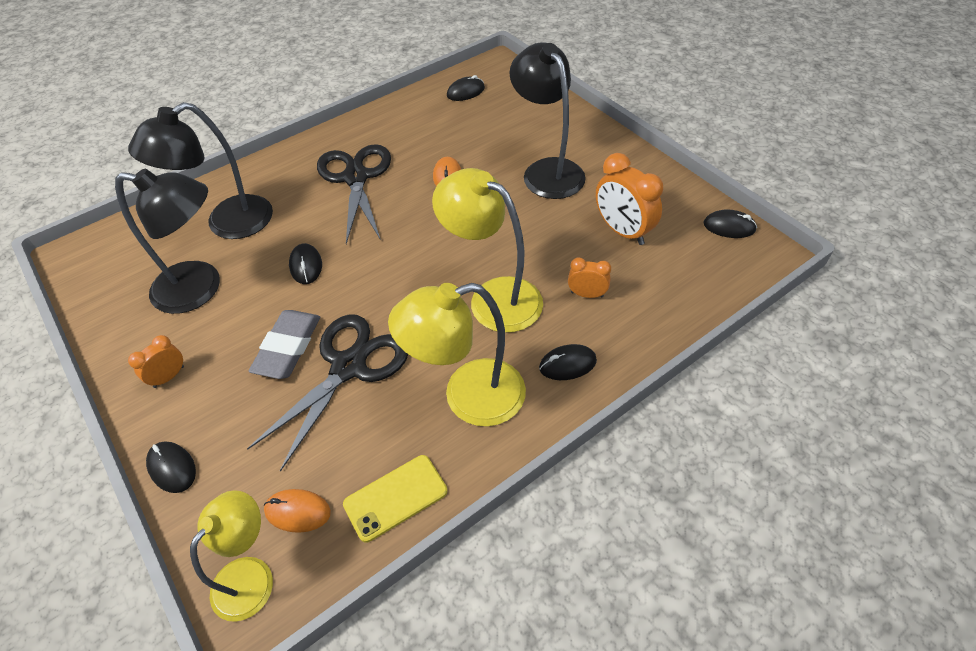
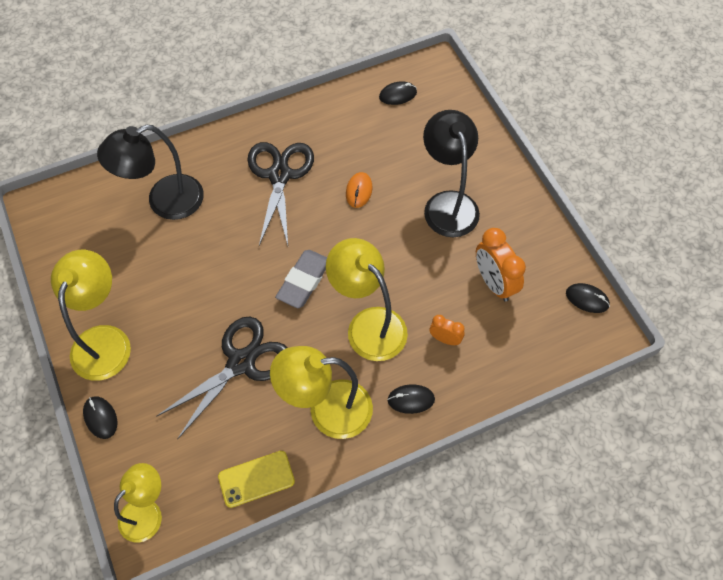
camera: 10 degrees right, 10 degrees up
black lamp [115,168,220,314] -> none
orange clock [128,335,184,388] -> yellow lamp [51,250,131,381]
grey eraser [249,310,320,379] -> grey eraser moved to [275,250,327,308]
orange mouse [264,489,331,533] -> none
black mouse [289,243,322,284] -> none

